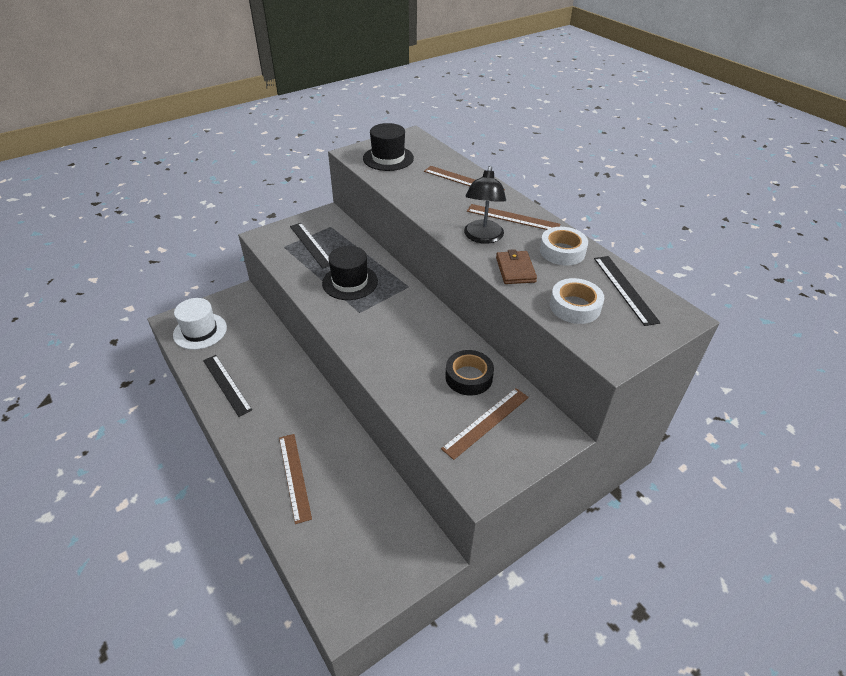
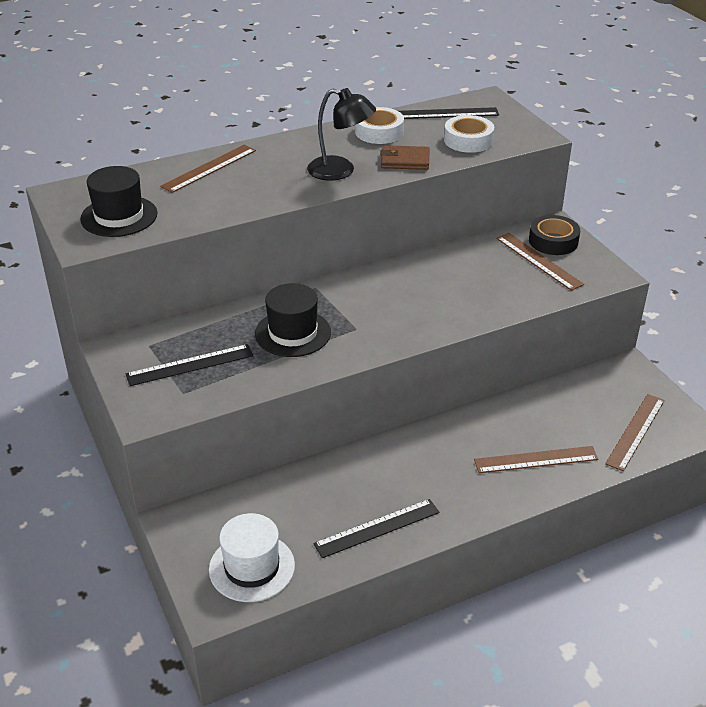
camera: 80 degrees left, 5 degrees down
black tape [445,350,494,396] -> black tape moved to [529,215,580,255]
brown ruler [467,204,561,230] -> brown ruler moved to [605,394,665,471]

